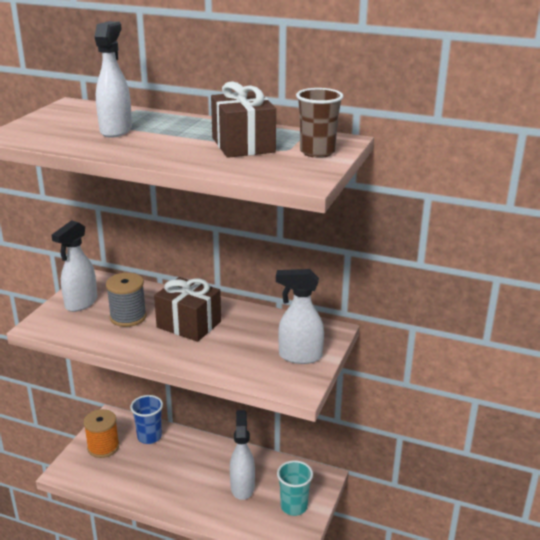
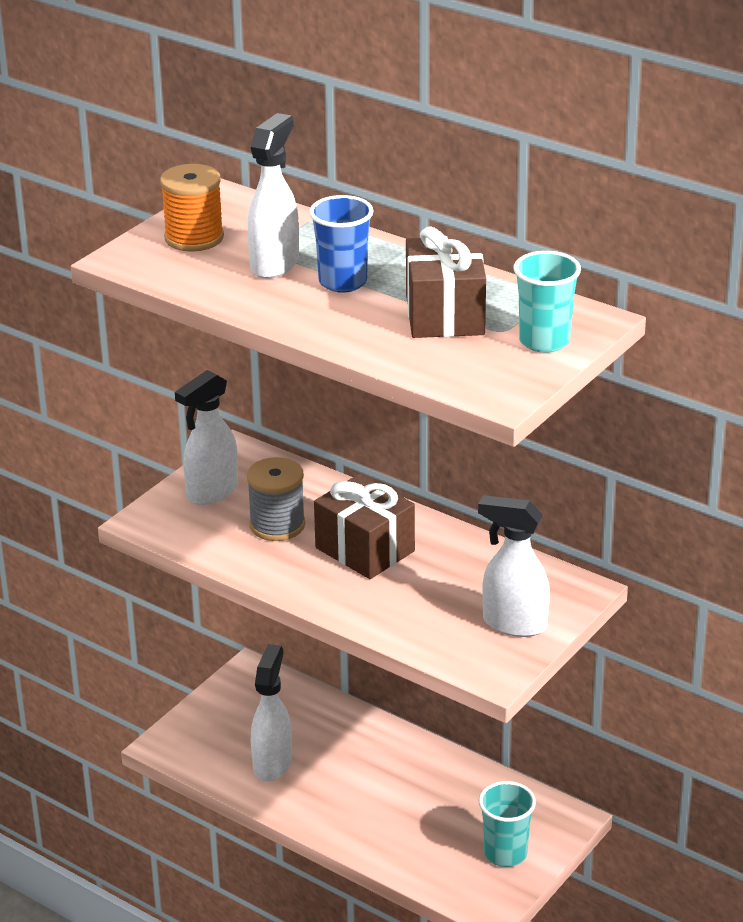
camera: 15 degrees right, 5 degrees up
orange spool [83,409,119,458] -> orange spool moved to [160,164,224,252]
blue cup [130,395,163,444] -> blue cup moved to [309,195,374,293]
white spray bottle [230,410,255,500] -> white spray bottle moved to [251,644,292,781]
brown cup [296,88,344,158] -> turquoise cup [513,251,581,353]

